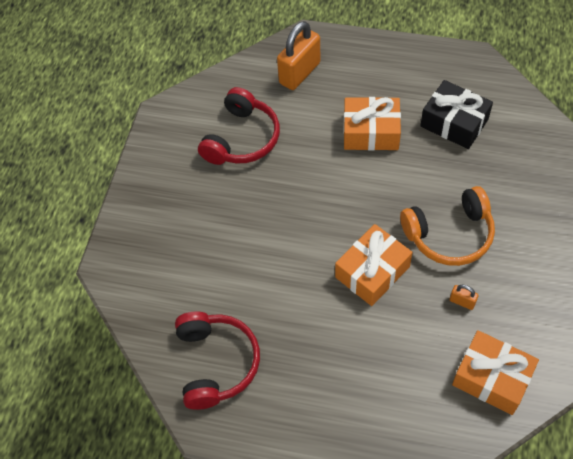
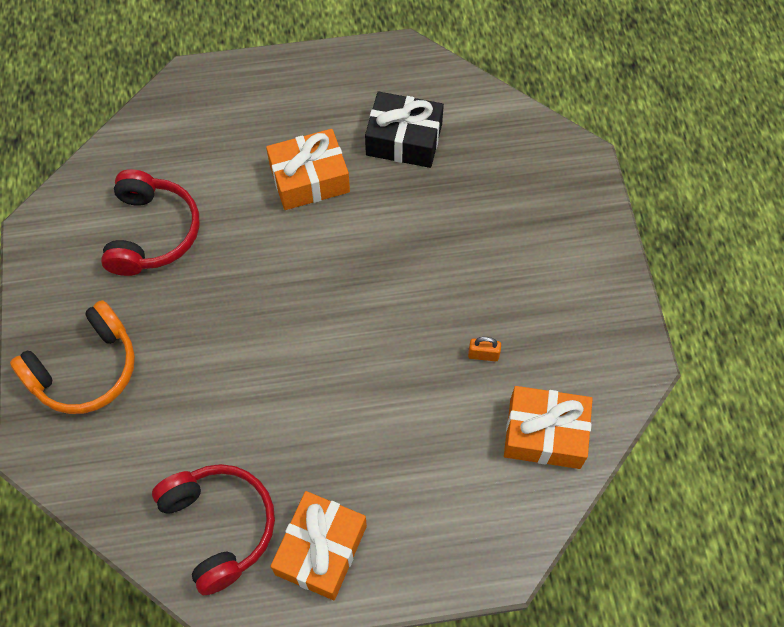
camera: 25 degrees left, 5 degrees up
orange padlock [277,21,321,90] -> none
orange gift [335,224,413,306] -> orange gift moved to [270,491,367,600]
orange headphones [400,186,495,266] -> orange headphones moved to [10,300,135,414]

